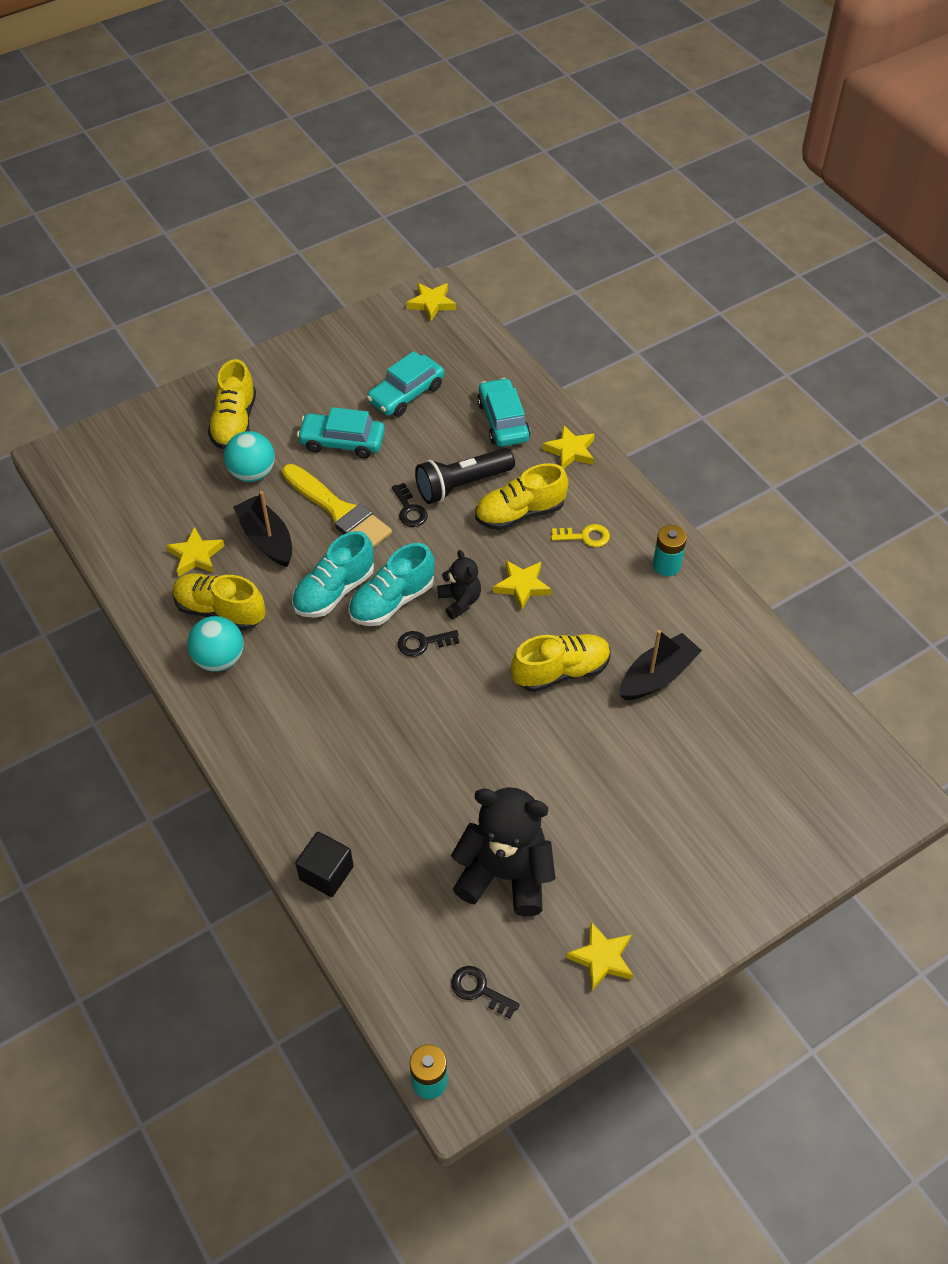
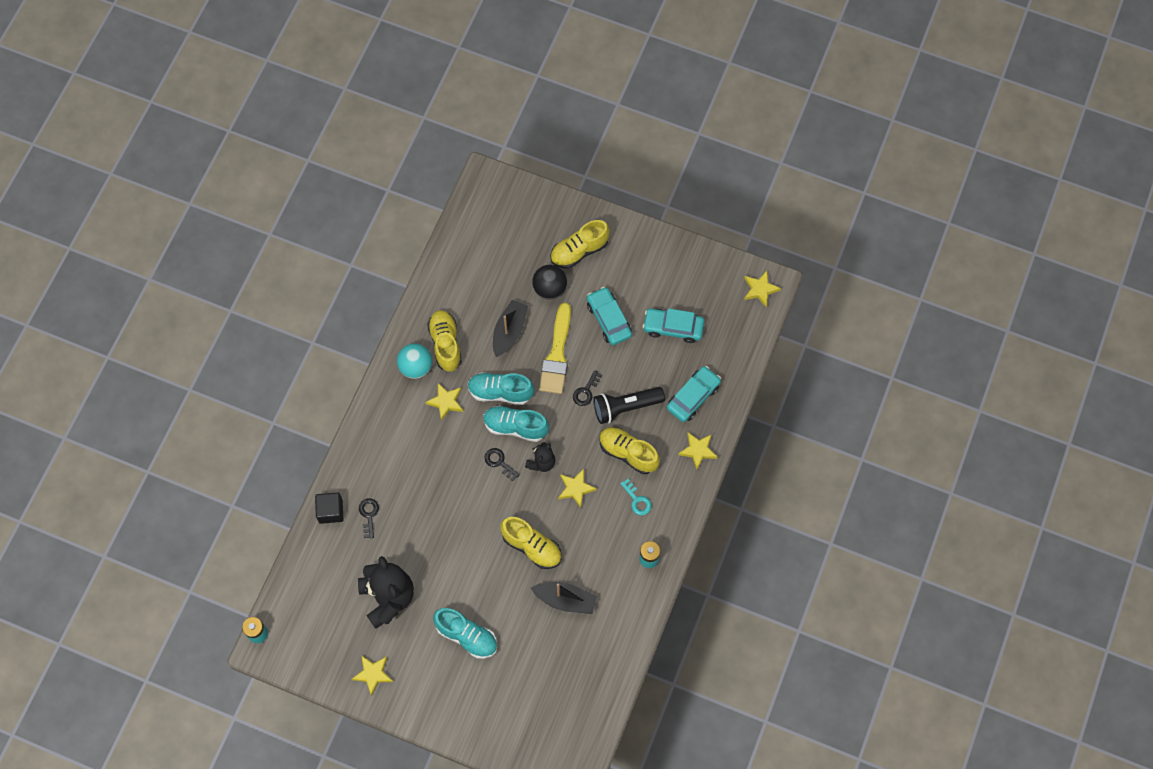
camera: 55 degrees right, 15 degrees up
yellow star [166,527,224,577] -> yellow star moved to [425,383,463,421]
turquoise ball [224,431,275,482] -> black ball [532,265,567,300]
black flashlight [415,448,515,504] -> black flashlight turned 45 degrees counterclockwise [593,387,665,424]
black key [451,966,520,1018] -> black key moved to [359,498,379,538]
yellow key [551,524,610,547] -> turquoise key [620,478,652,515]
none -> turquoise shoe [433,608,497,659]

